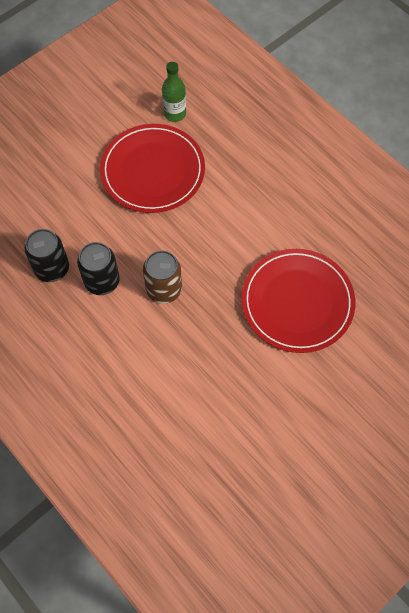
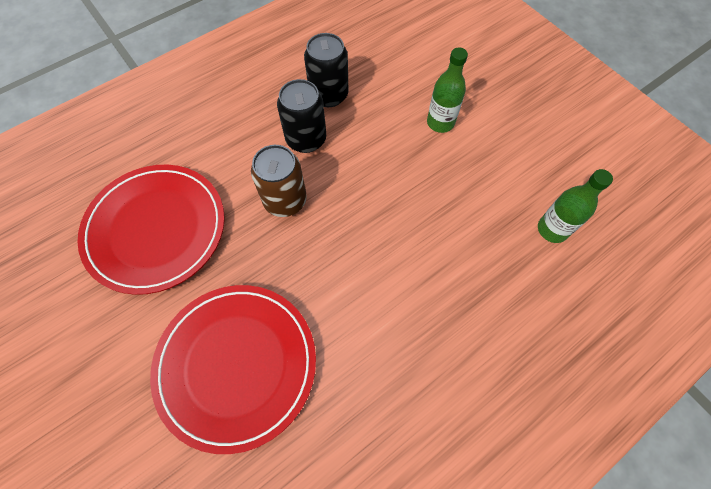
camera: 95 degrees right, 0 degrees up
red plate [100,124,205,213] -> red plate moved to [77,165,225,295]
none -> green bottle [427,48,468,133]

